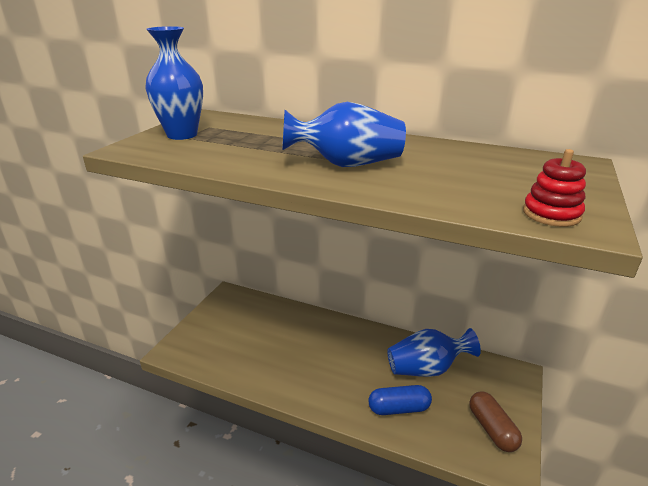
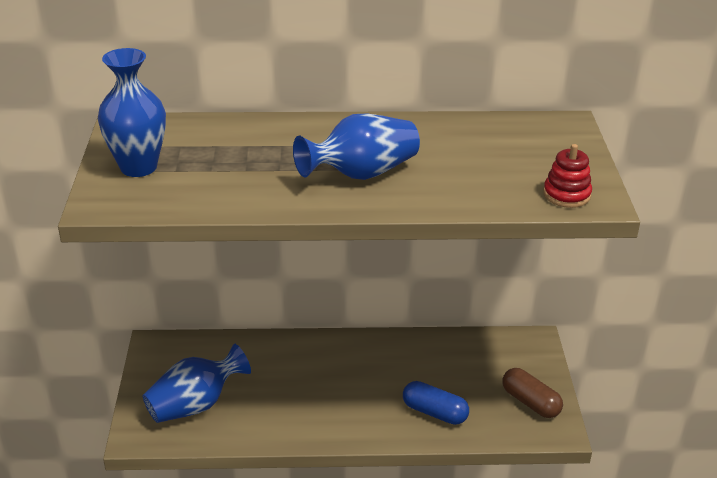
camera: 25 degrees left, 5 degrees up
blue capsule [368,385,432,415] -> blue capsule turned 60 degrees clockwise [403,381,469,425]
blue vase [387,328,481,377] -> blue vase moved to [143,344,251,423]

